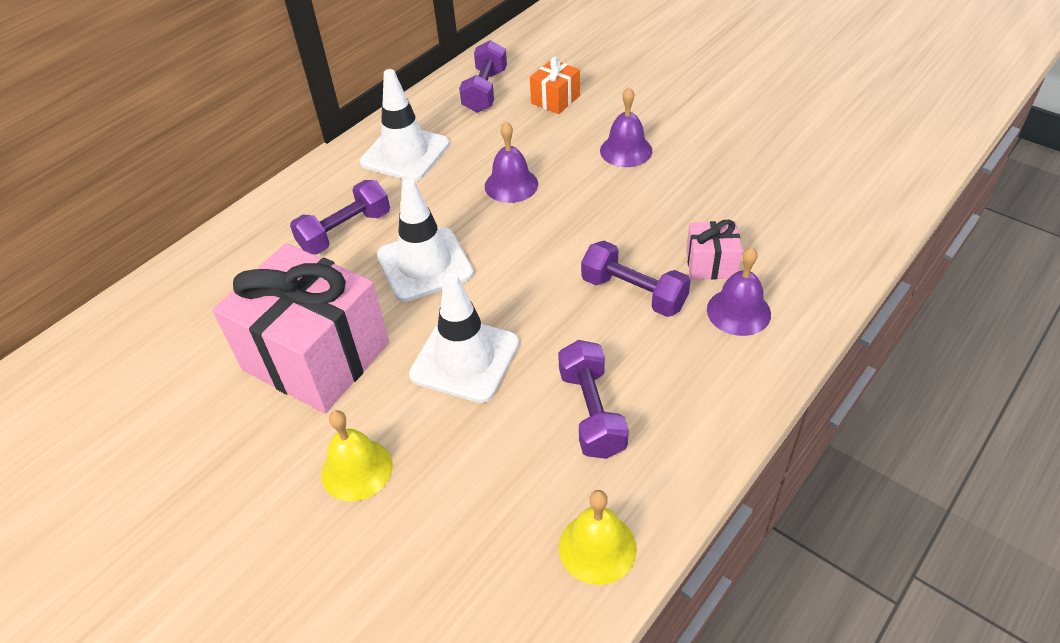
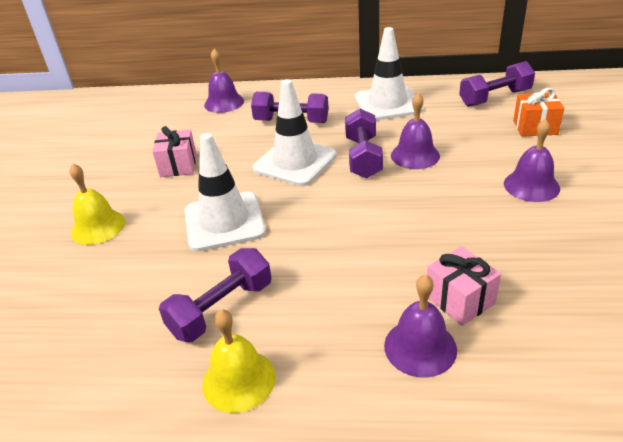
camera: 55 degrees right, 10 degrees down
pink gift [213,243,389,413] -> pink gift [152,126,197,177], size x0.45
yellow bell [559,490,637,585] -> yellow bell moved to [202,309,276,413]
purple dumbbell [581,241,691,317] -> purple dumbbell moved to [345,108,383,178]
none -> purple bell [204,49,244,113]

